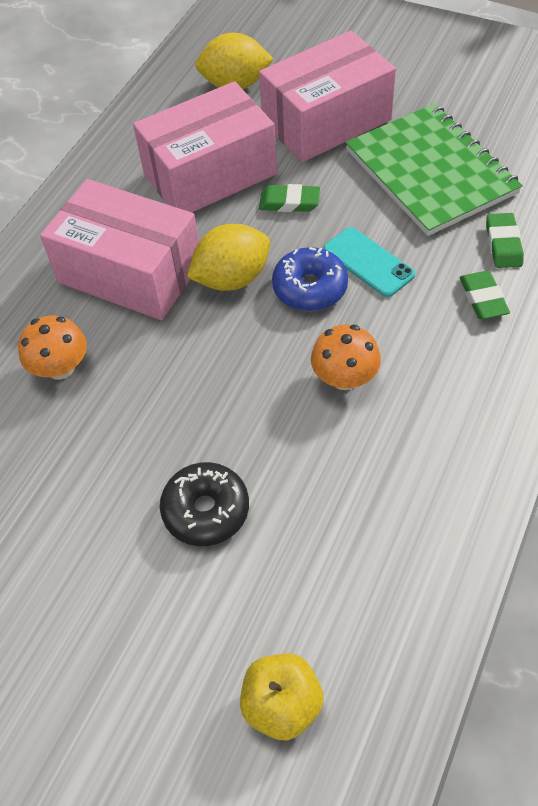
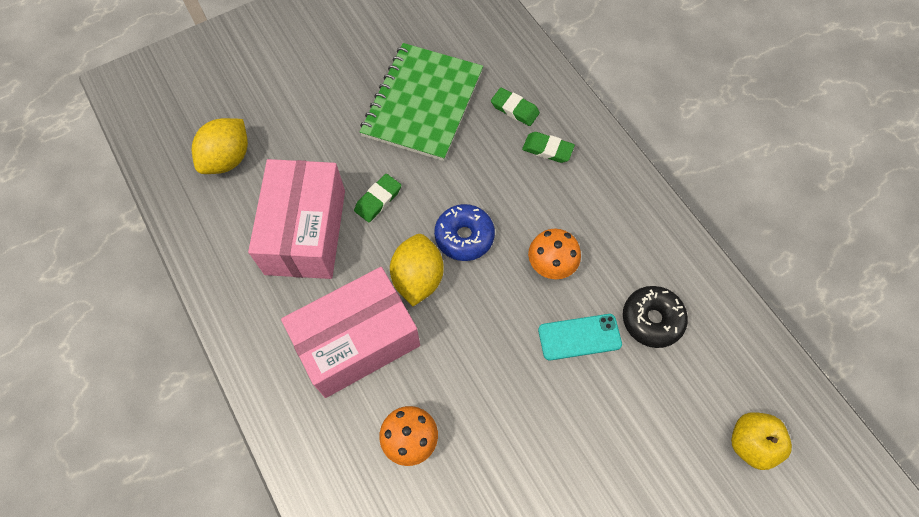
camera: 60 degrees left, 10 degrees up
black donut [160,462,249,546] -> black donut moved to [623,286,688,348]
pink box [259,31,396,162] -> none
turquoise phone [323,227,415,297] -> turquoise phone moved to [538,314,622,361]
green notebook [345,103,523,236] -> green notebook turned 75 degrees counterclockwise [360,43,483,161]

